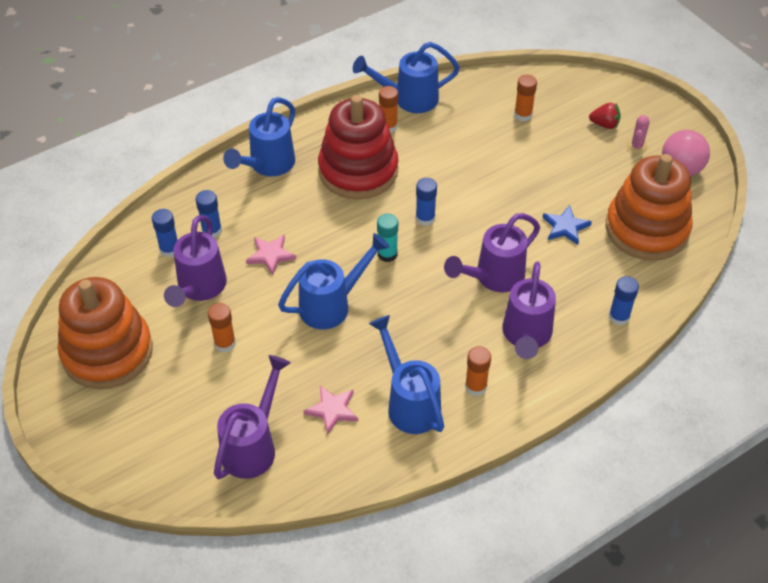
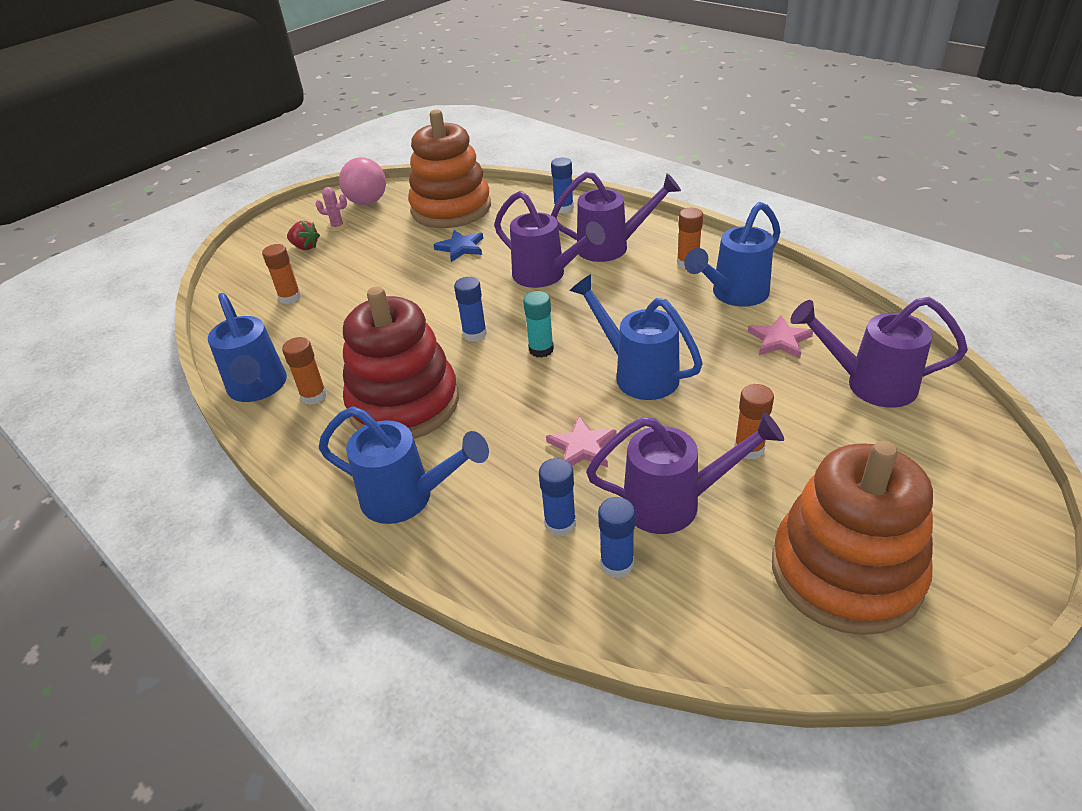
camera: 100 degrees left, 10 degrees down
red strawberry [589,103,621,129] -> red strawberry turned 120 degrees clockwise [287,221,320,250]

